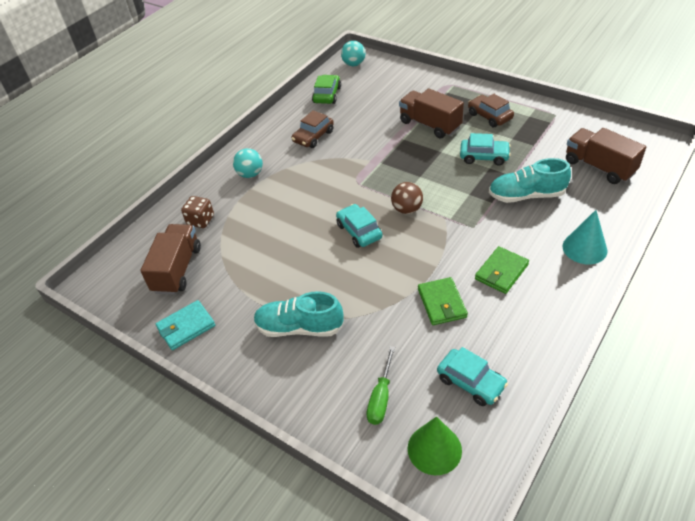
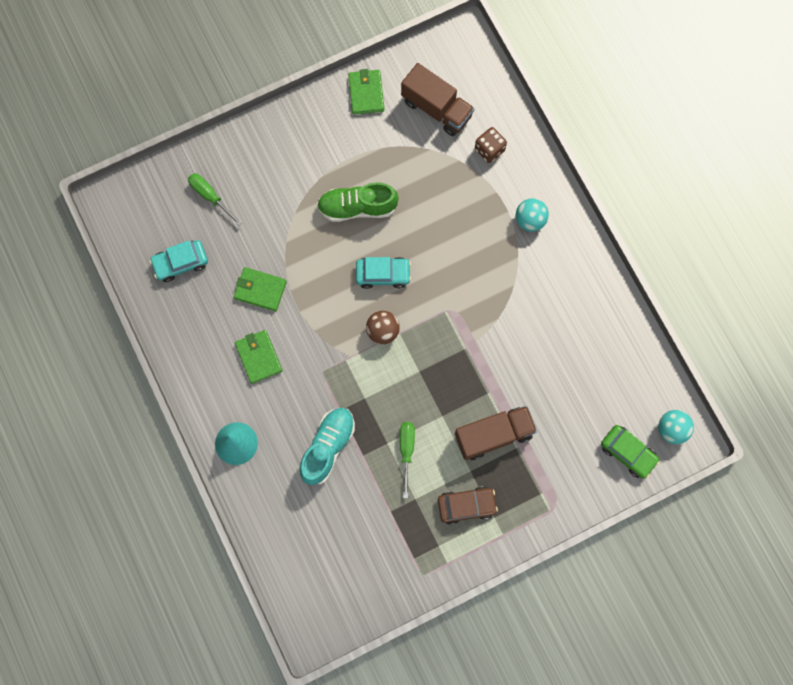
camera: 115 degrees right, 30 degrees up
turquoise wallet [156,300,215,350] -> green wallet [348,69,384,115]
turquoise shoe [254,291,344,337] -> none
brown car [291,110,334,148] -> none
green car [312,75,341,104] -> green car moved to [601,425,660,478]
green cone [408,416,462,475] -> none
turquoise car [460,133,511,166] -> green screwdriver [400,422,415,498]
brown truck [566,128,646,184] -> none
none -> green shoe [317,182,399,222]

